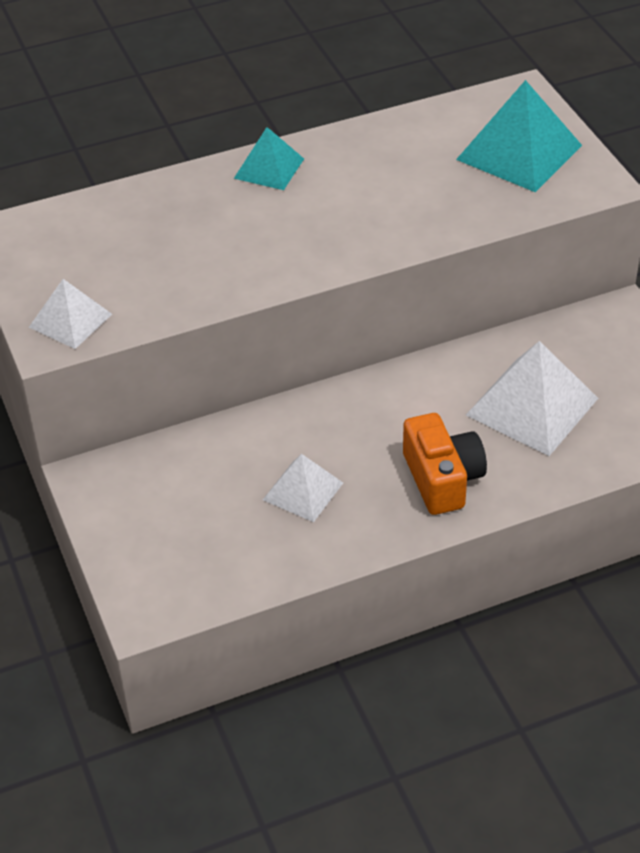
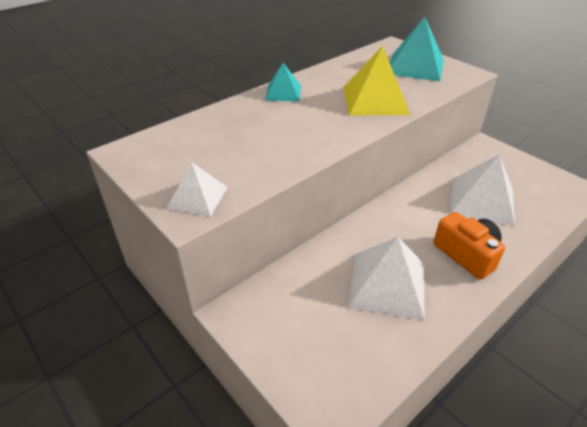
camera: 20 degrees left, 5 degrees down
white pyramid [263,454,343,522] -> white pyramid [348,237,425,320], size x1.70
none -> yellow pyramid [343,46,410,115]

